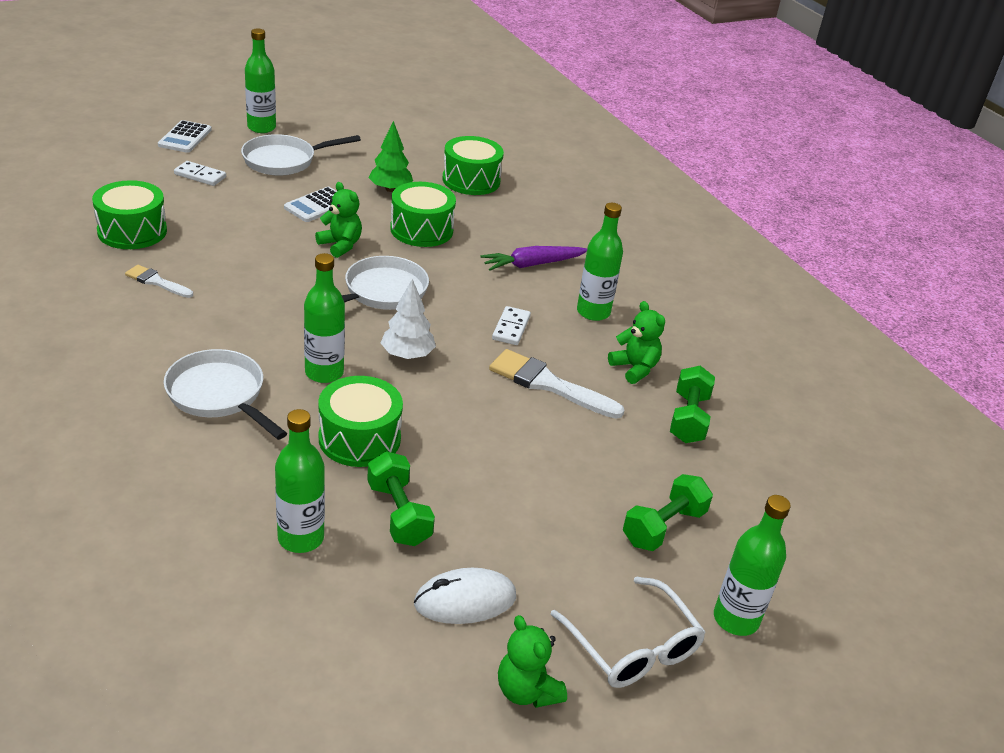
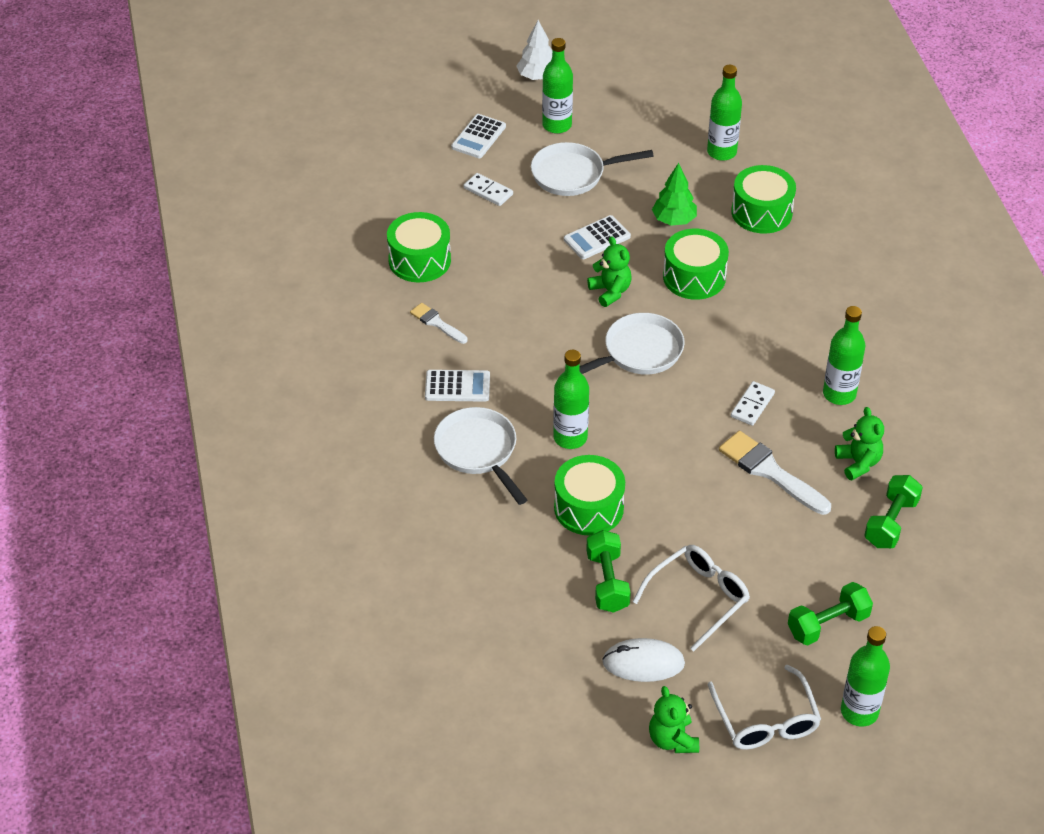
camera: 20 degrees right, 10 degrees up
green bottle [275,409,325,553] -> green bottle moved to [707,65,742,161]
white tree [381,279,436,359] -> white tree moved to [516,20,552,80]
purple carrot [480,246,587,271] -> none
none -> white calculator [425,370,490,402]
none -> white glasses [633,545,750,652]

